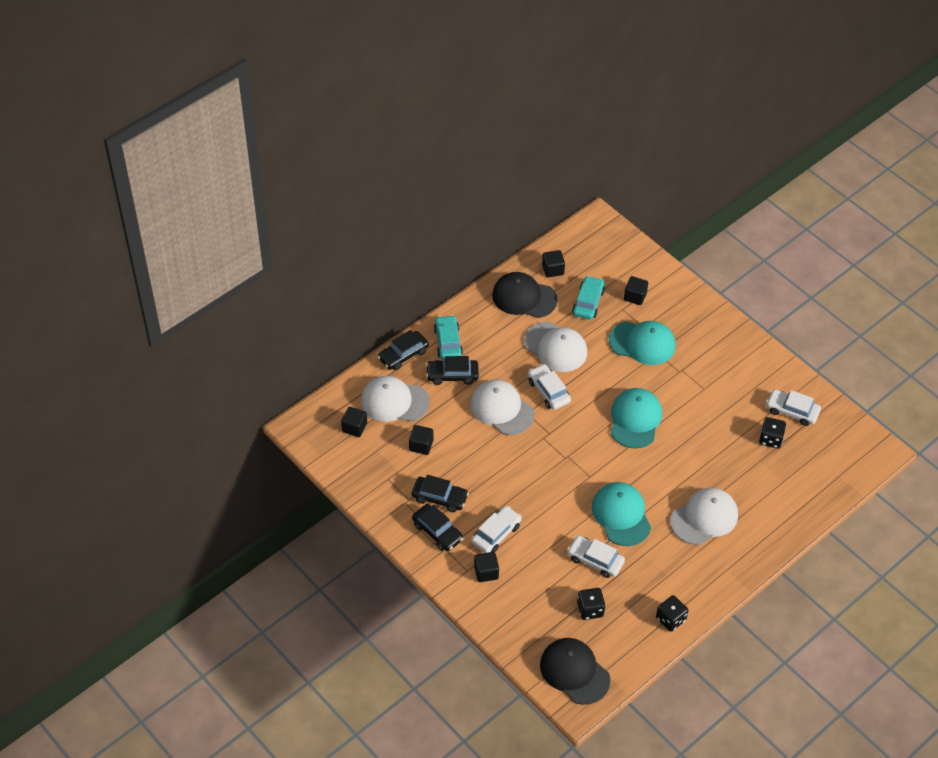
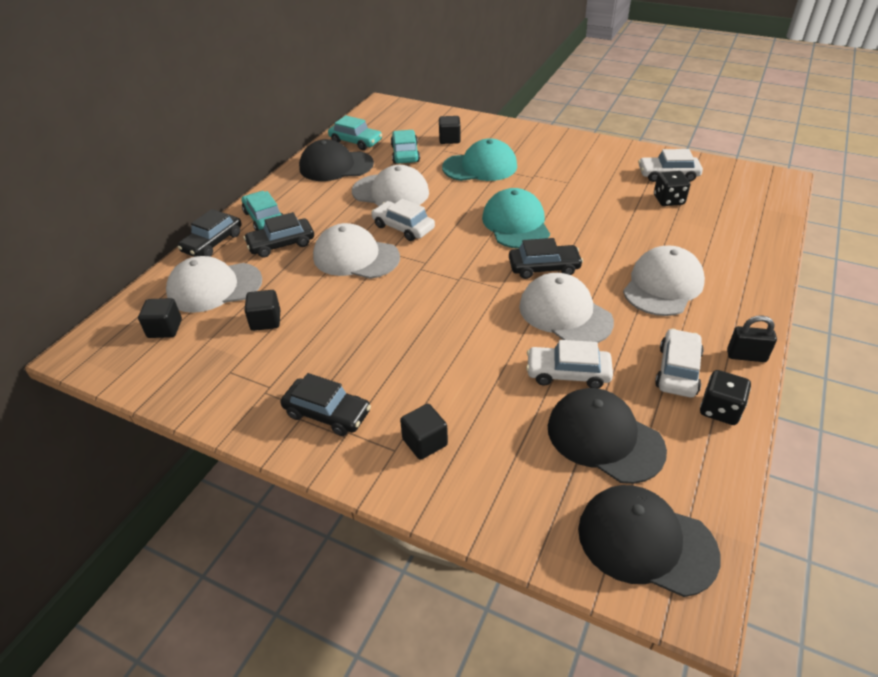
camera: 20 degrees left, 10 degrees down
black car [412,475,469,512] -> black car moved to [509,238,583,279]
white car [471,506,522,553] -> white car moved to [655,329,704,398]
black cube [542,250,565,277] -> turquoise car [328,115,382,150]
black dice [577,588,605,620] -> black cap [548,388,667,484]
turquoise cap [592,482,651,546] -> white cap [519,273,614,343]
none -> black padlock [727,315,777,362]

